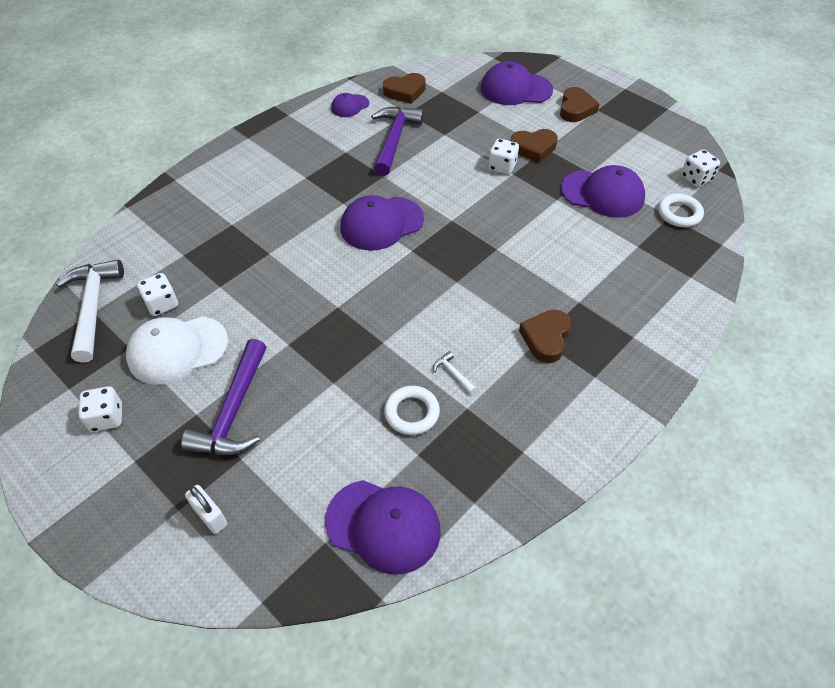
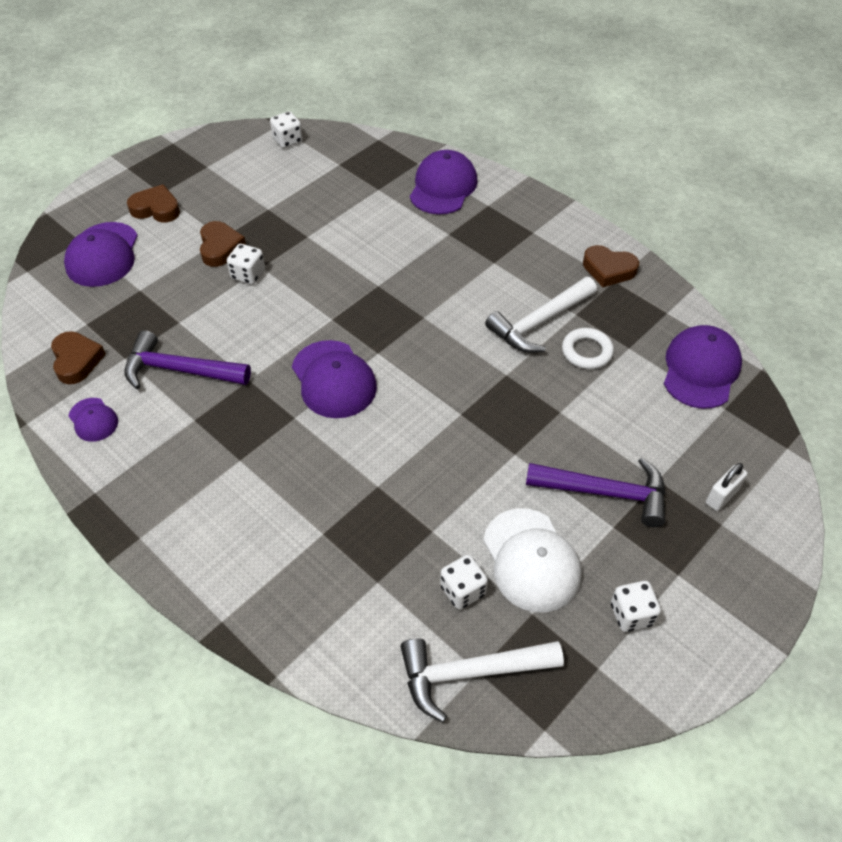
camera: 90 degrees left, 0 degrees up
white hammer [433,351,476,394] -> white hammer [485,277,597,353], size x2.47
brown heart [519,310,571,363] -> brown heart moved to [583,245,639,287]
purple cap [561,165,645,218] -> purple cap moved to [410,150,477,215]
white ring [658,194,704,227] -> none

